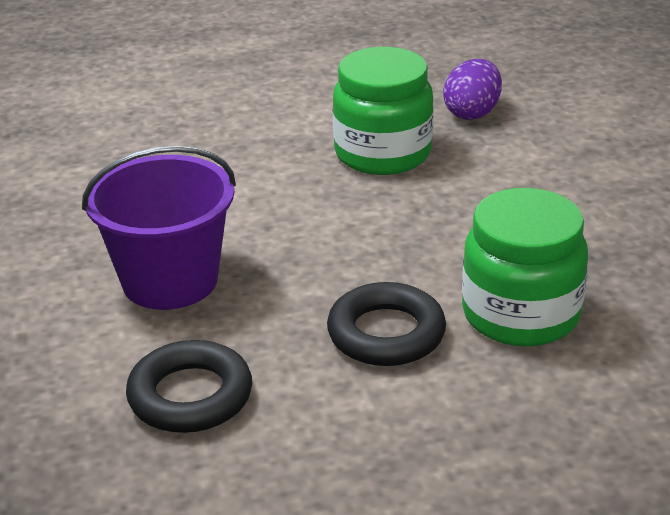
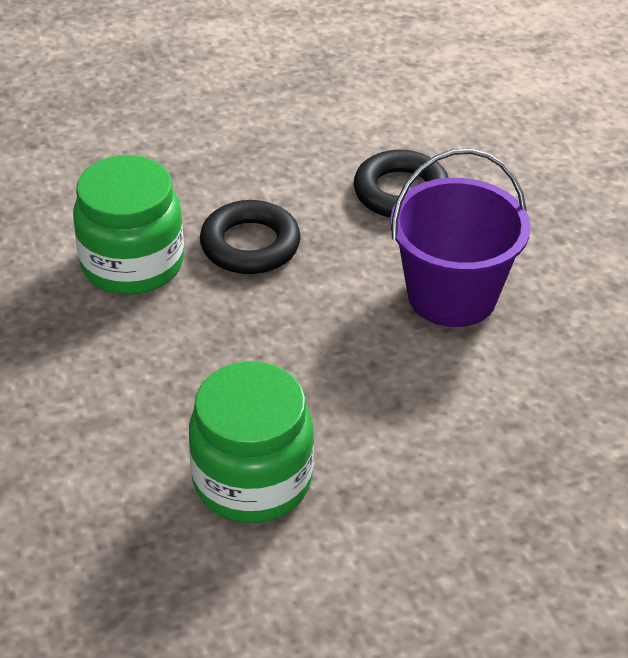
camera: 175 degrees right, 10 degrees up
purple egg [443,59,502,120] -> none

